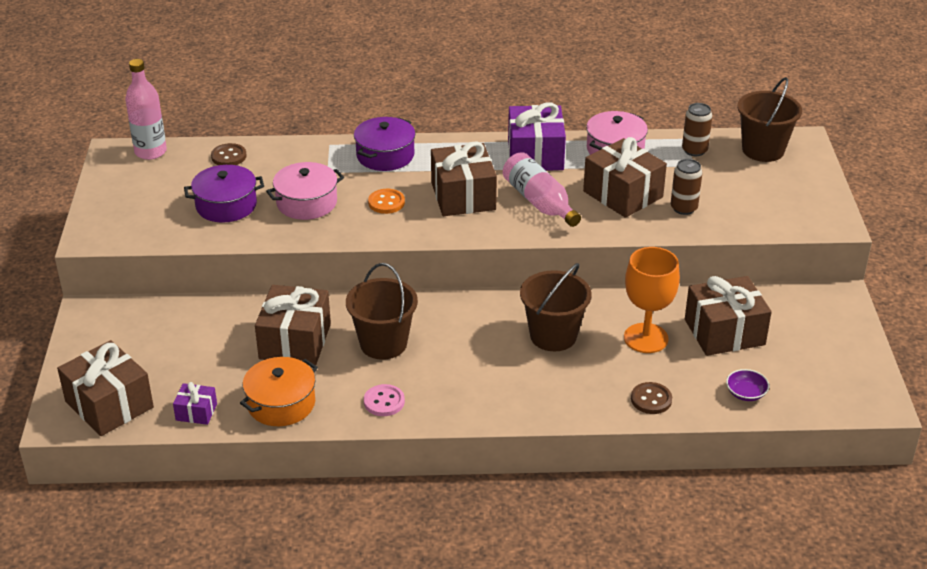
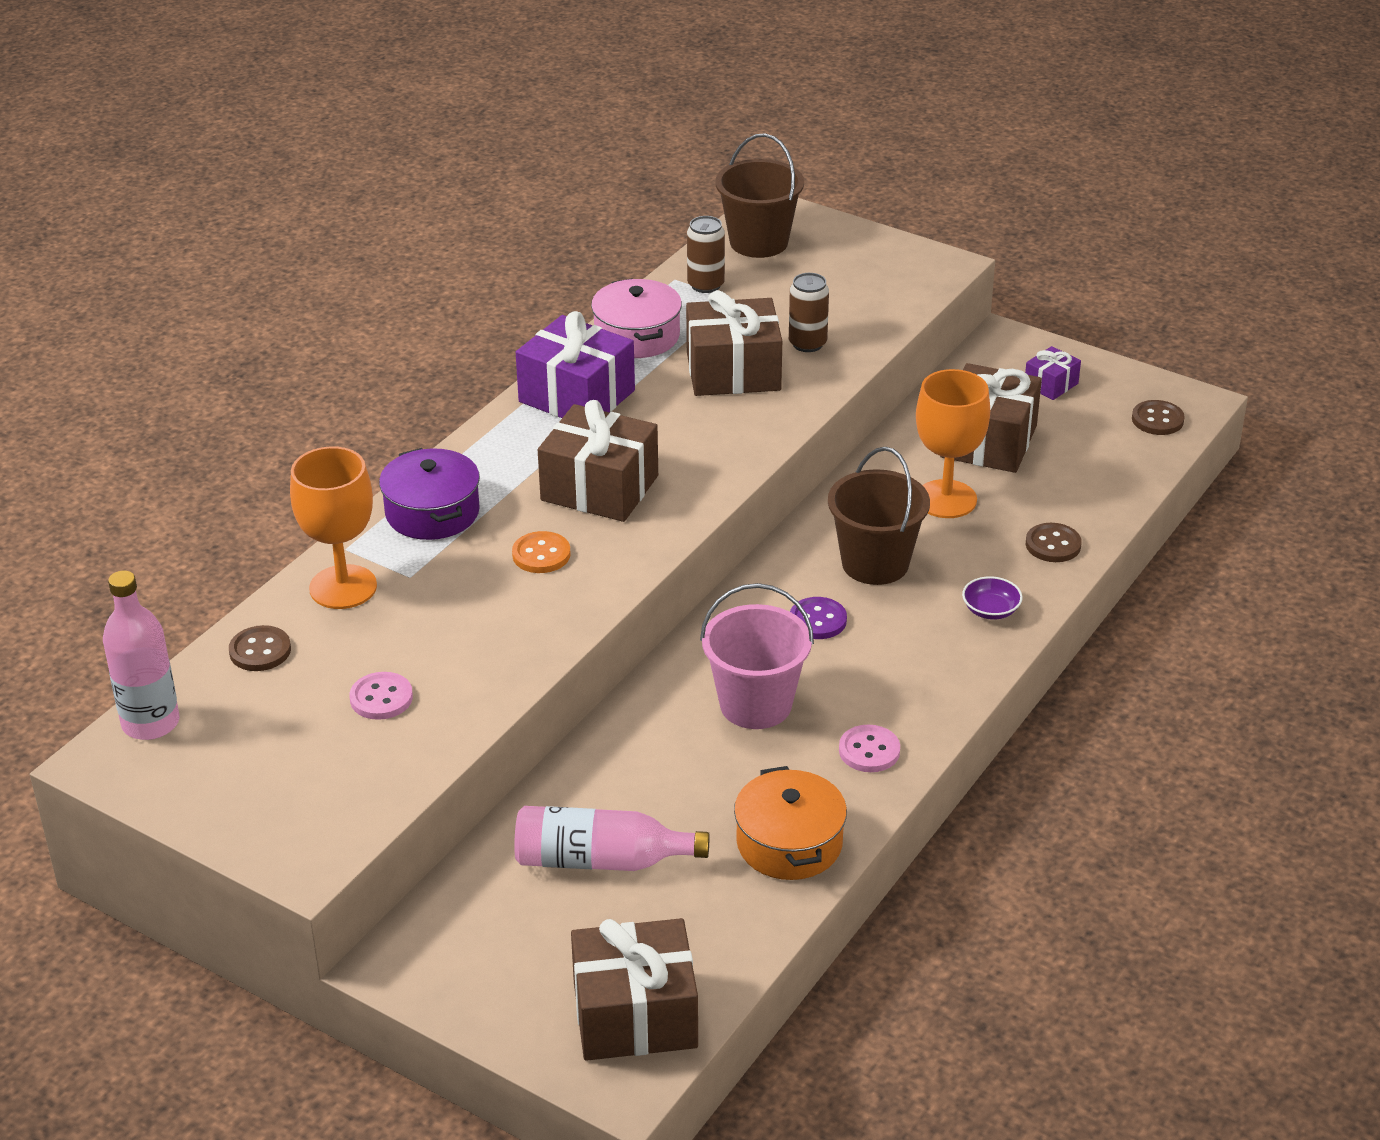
camera: 55 degrees left, 0 degrees up
purple gift [173,382,217,425] -> purple gift moved to [1025,346,1081,400]
purple pot [184,165,264,223] -> pink button [350,672,413,720]
brown gift [255,285,331,365] -> none
pink pot [266,162,344,220] -> none
brown bucket [346,263,418,360] -> pink bucket [700,583,814,729]
pink bottle [503,152,581,227] -> pink bottle moved to [514,806,710,871]
purple bowl [726,369,769,401] -> purple bowl moved to [962,576,1023,620]
none -> orange goblet [290,447,377,609]
none -> purple button [790,597,847,639]
none -> brown button [1132,400,1185,435]

